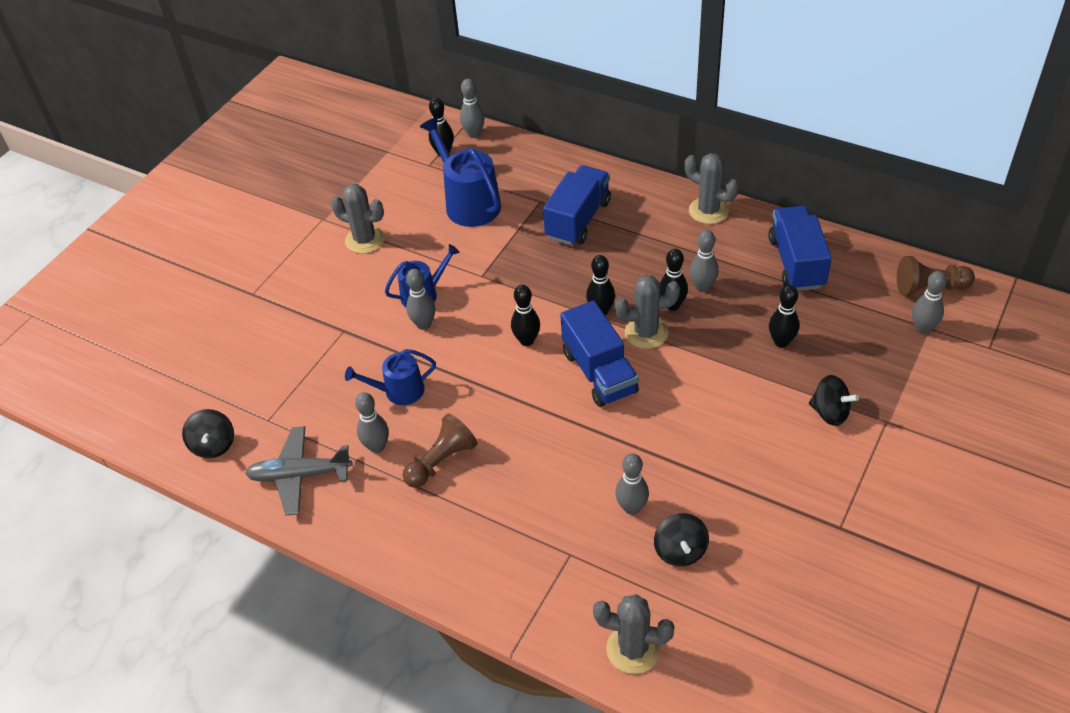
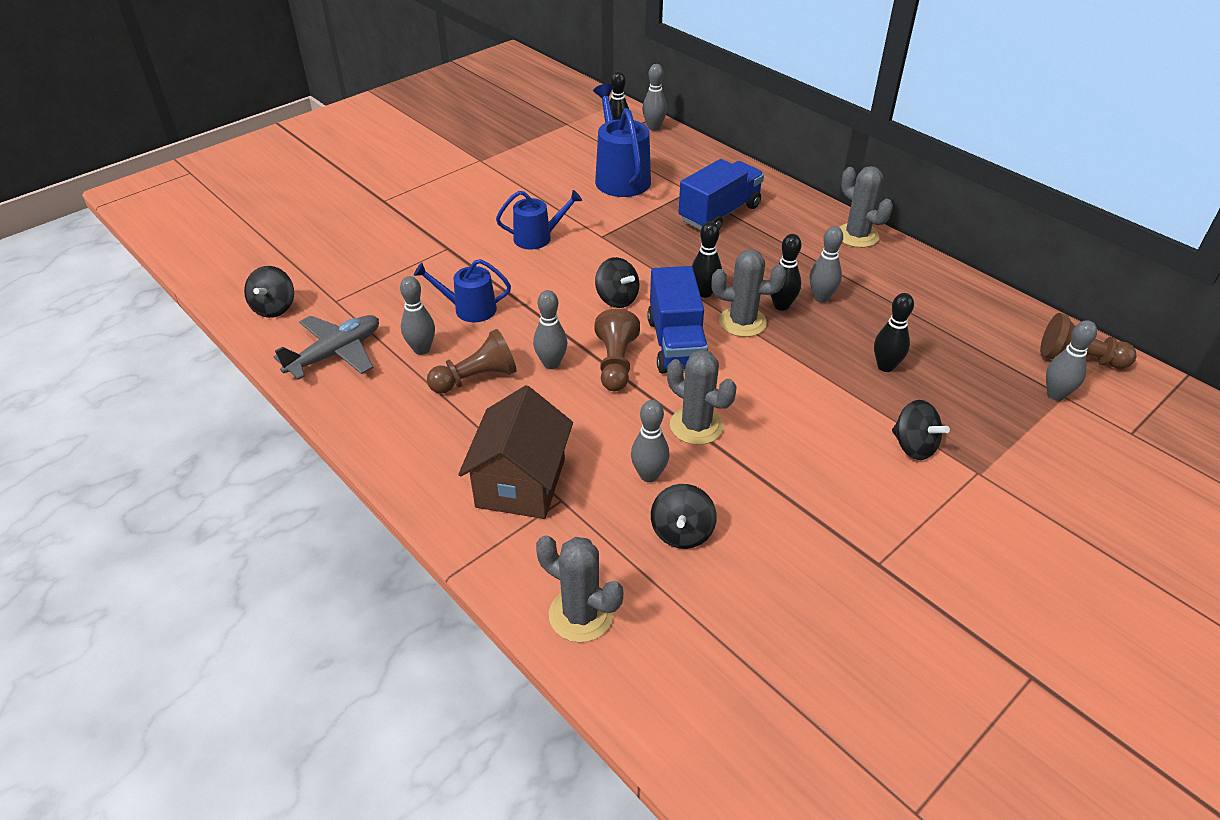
camera: 15 degrees right, 5 degrees down
grey plane [245,426,353,516] -> grey plane turned 120 degrees clockwise [274,315,379,380]
grey cactus [331,184,385,254] -> grey cactus moved to [667,350,736,445]
grey bowling pin [406,269,435,330] -> grey bowling pin moved to [533,290,567,369]
black bowling pin [511,285,540,346] -> black spinning top [595,257,639,308]
blue truck [768,206,832,291] -> none
none -> brown house [458,385,573,519]
none -> brown pawn [594,309,640,391]

